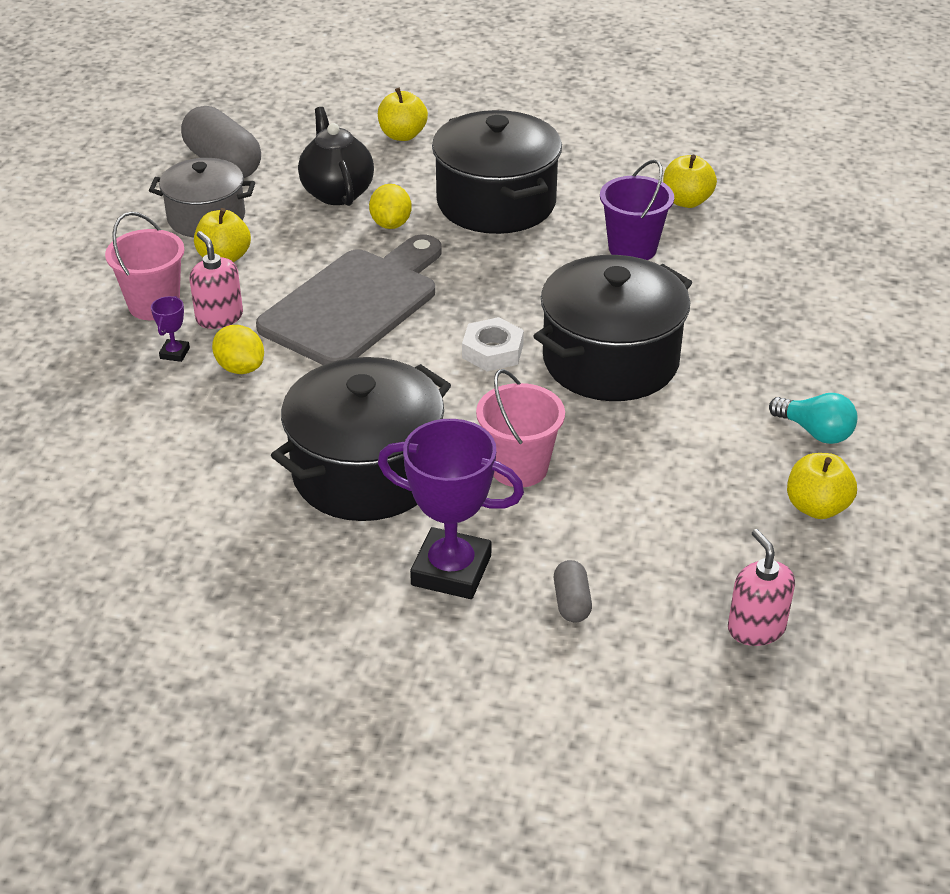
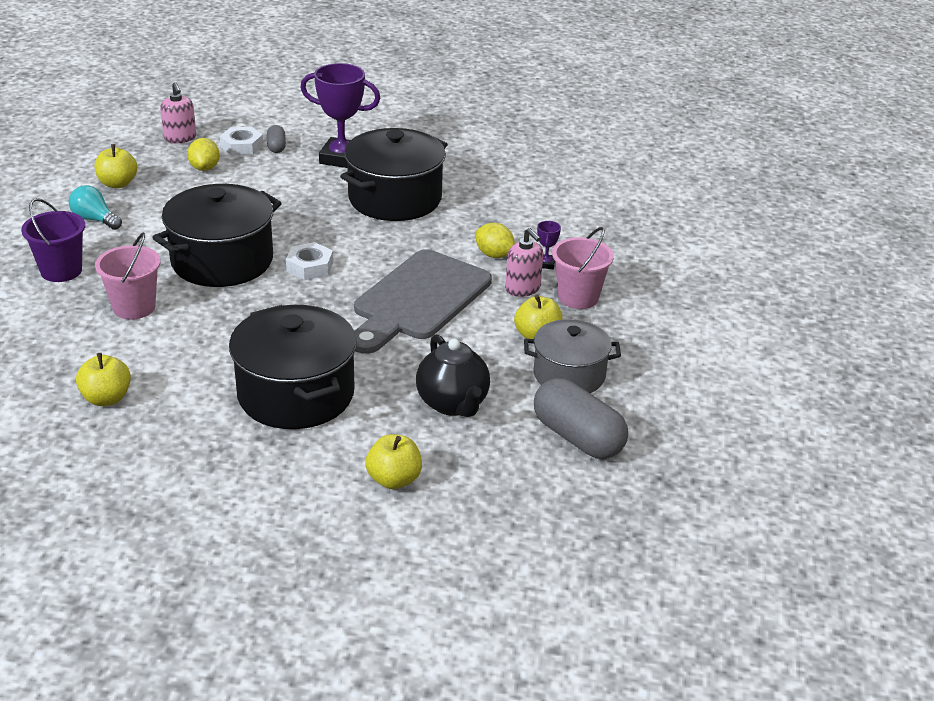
camera: 175 degrees right, 5 degrees down
yellow lemon [369,184,412,229] -> yellow lemon moved to [187,138,220,171]
pink bucket [476,369,565,487] -> pink bucket moved to [95,233,161,320]
purple bucket [600,160,674,260] -> purple bucket moved to [21,198,85,282]
none -> white nut [220,127,263,156]

